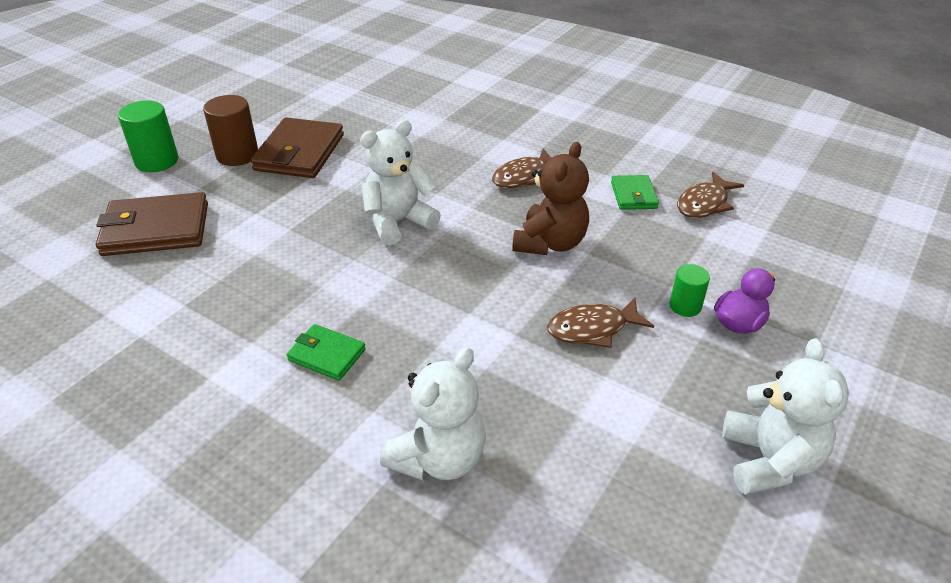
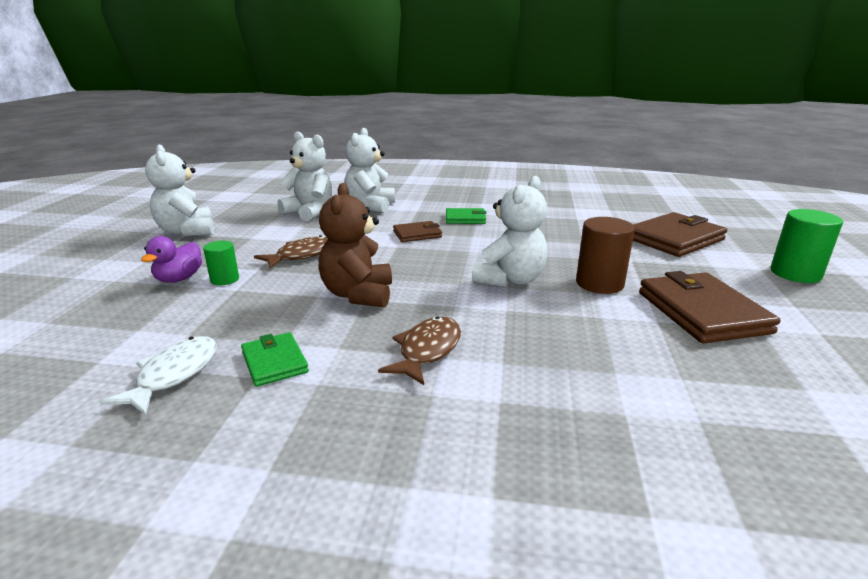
camera: 155 degrees right, 15 degrees down
brown cylinder [203,95,258,166] -> brown cylinder moved to [576,217,635,294]
brown fish [677,172,744,218] -> white fish [100,336,217,415]
none -> white teddy bear [278,132,333,221]
none -> brown wallet [393,221,442,242]

